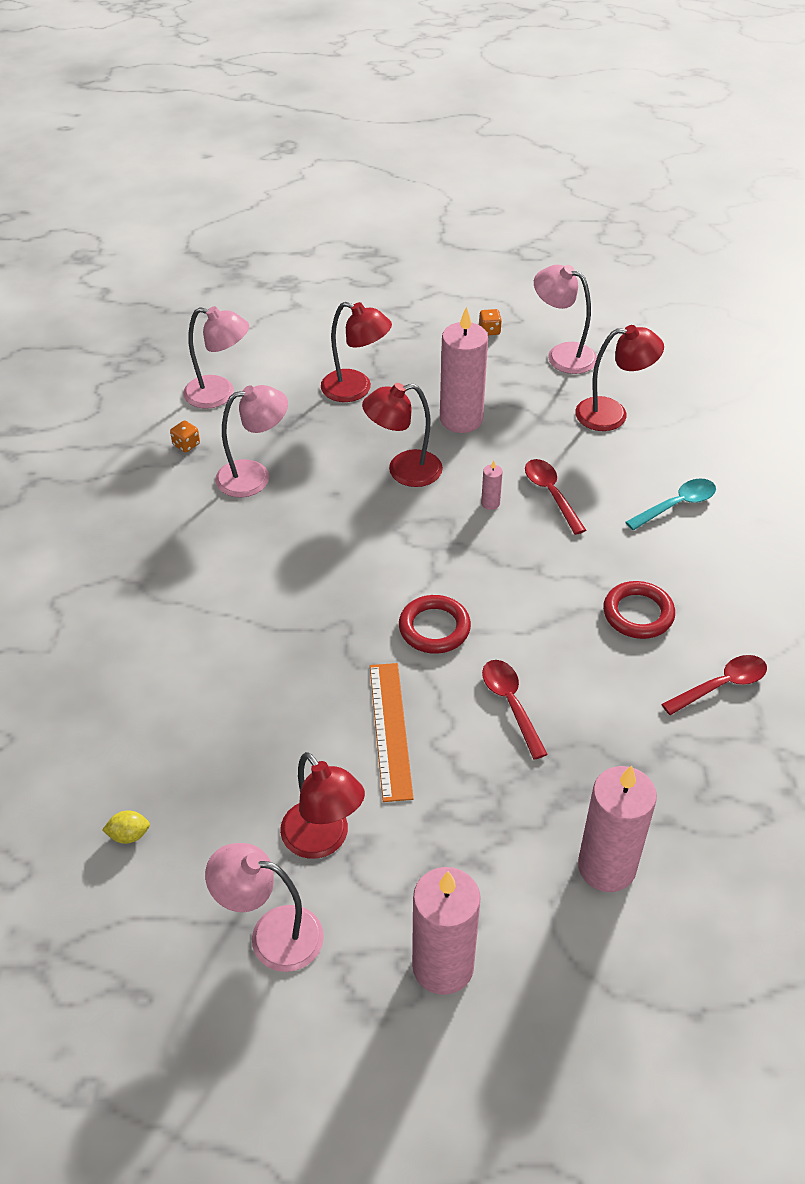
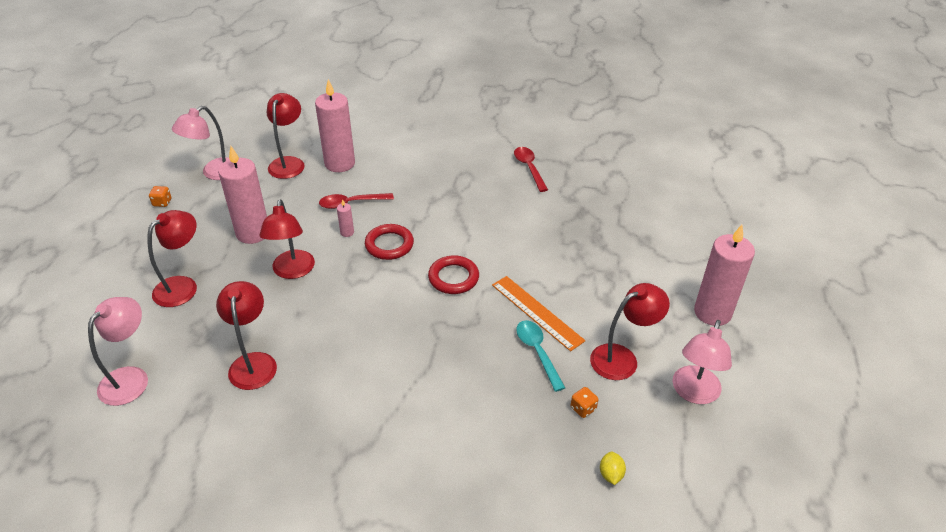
camera: 80 degrees left, 5 degrees down
orange dice [170,420,200,453] -> orange dice moved to [570,387,599,418]
pink lamp [215,385,288,498] -> red lamp [216,281,277,390]
orange ruler [370,663,414,802] -> orange ruler turned 45 degrees clockwise [492,276,585,351]
red spoon [482,660,548,760] -> none
pink candle [578,765,657,892] -> pink candle moved to [315,79,355,172]
red ring [603,581,675,639] -> red ring moved to [365,224,414,260]
turquoise spoon [625,479,716,530] -> turquoise spoon moved to [516,320,565,392]

